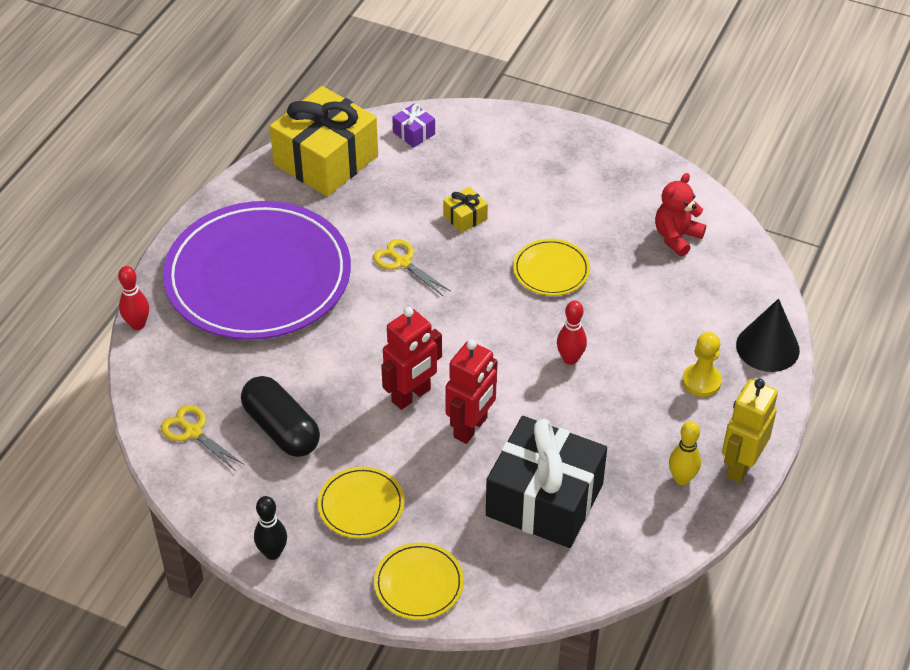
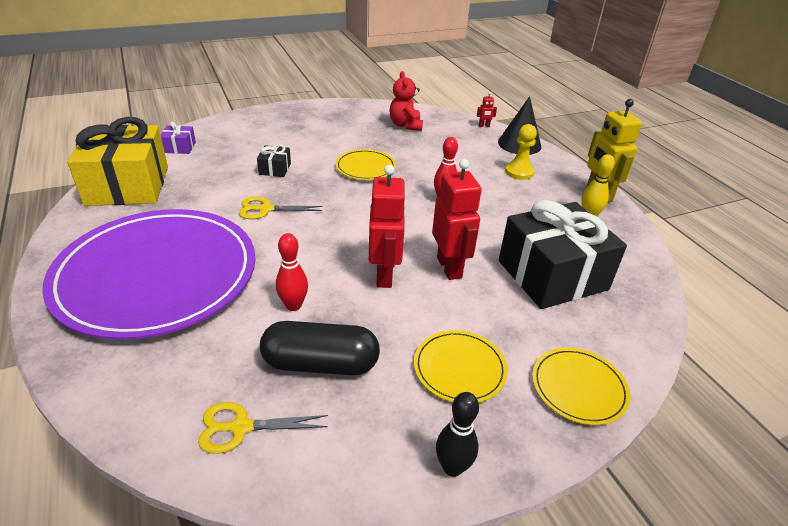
camera: 50 degrees left, 10 degrees down
red bowling pin [118,266,149,330] -> red bowling pin moved to [276,233,308,311]
yellow gift [443,186,488,233] -> black gift [257,144,291,177]
none -> red robot [477,92,497,127]

